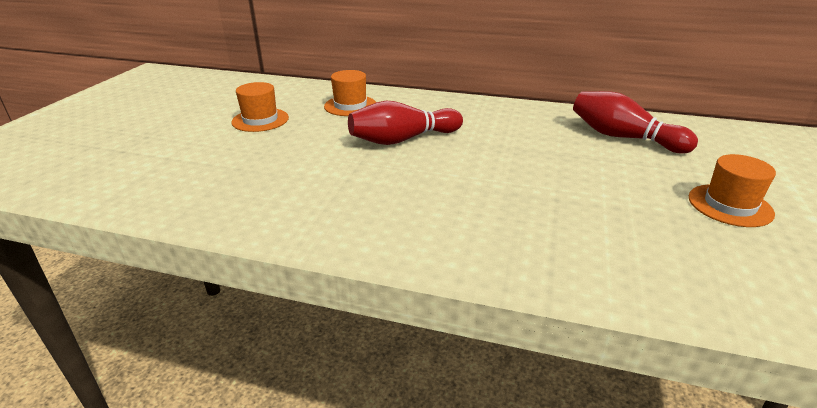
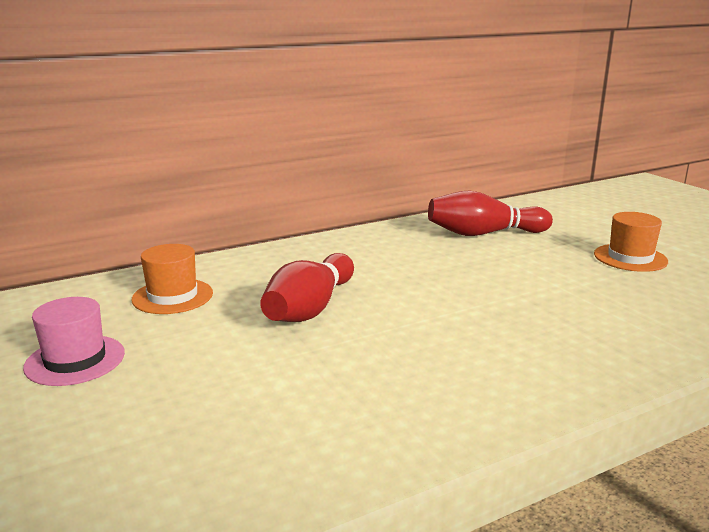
camera: 45 degrees left, 10 degrees down
orange hat [231,82,289,132] -> pink hat [23,297,125,386]

